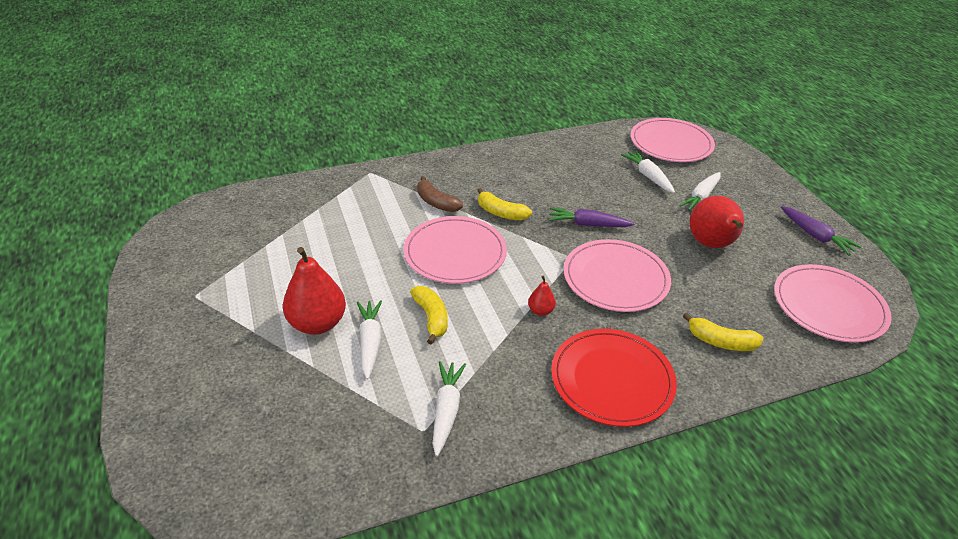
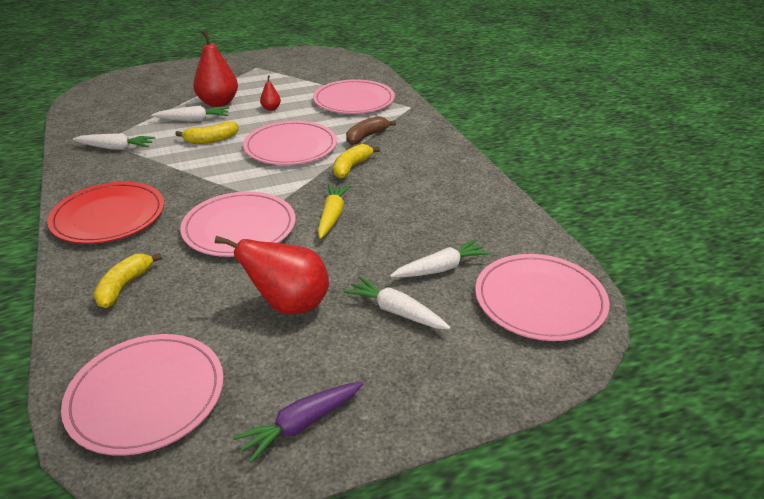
camera: 90 degrees right, 5 degrees down
red pear [528,276,556,316] -> red pear moved to [260,75,281,111]
purple carrot [548,207,635,227] -> yellow carrot [318,184,351,239]
none -> pink plate [313,79,395,114]

